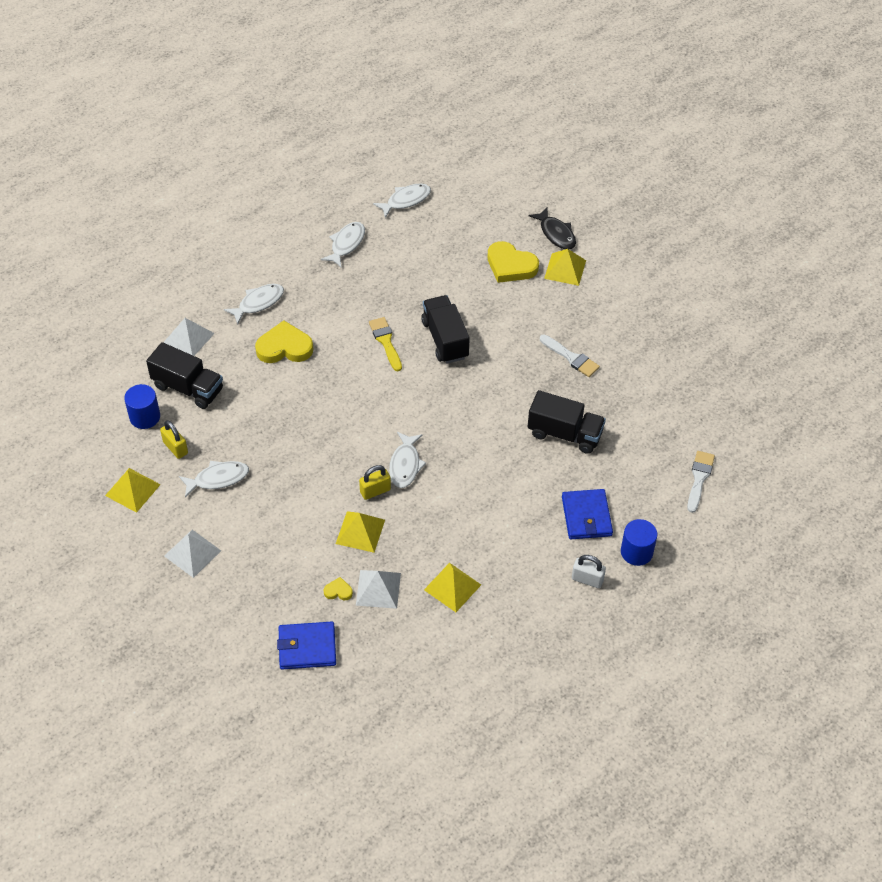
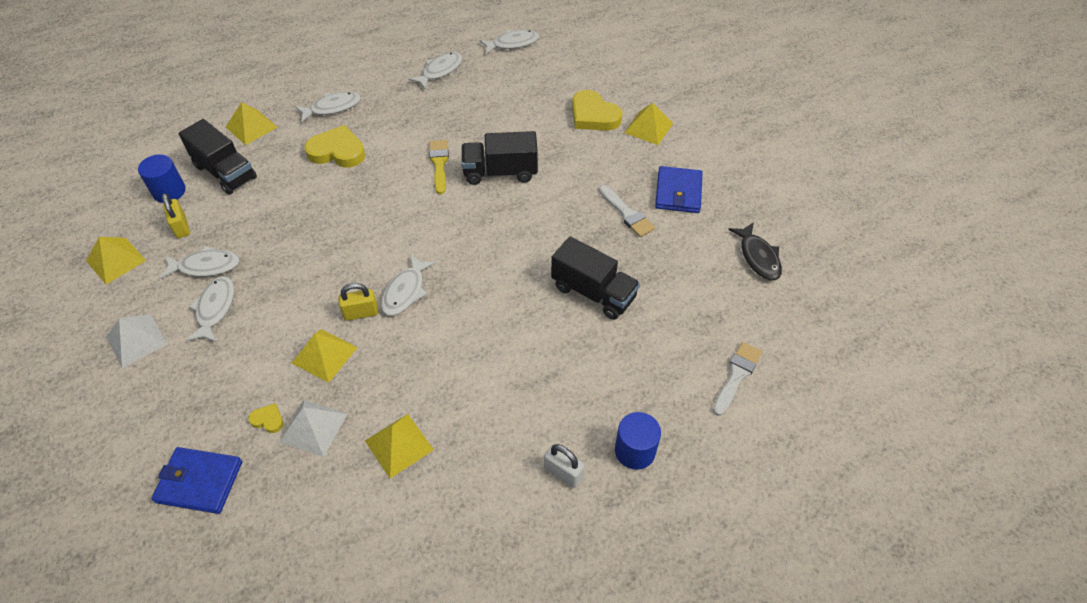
camera: 15 degrees right, 0 degrees up
white pyramid [163,318,215,356] -> yellow pyramid [226,102,278,145]
black truck [421,295,470,363] -> black truck turned 90 degrees counterclockwise [461,131,538,185]
black fish [528,207,576,249] -> black fish moved to [728,222,782,280]
blue wallet [562,489,613,539] -> blue wallet moved to [655,166,702,213]
none -> white fish [186,276,234,343]

